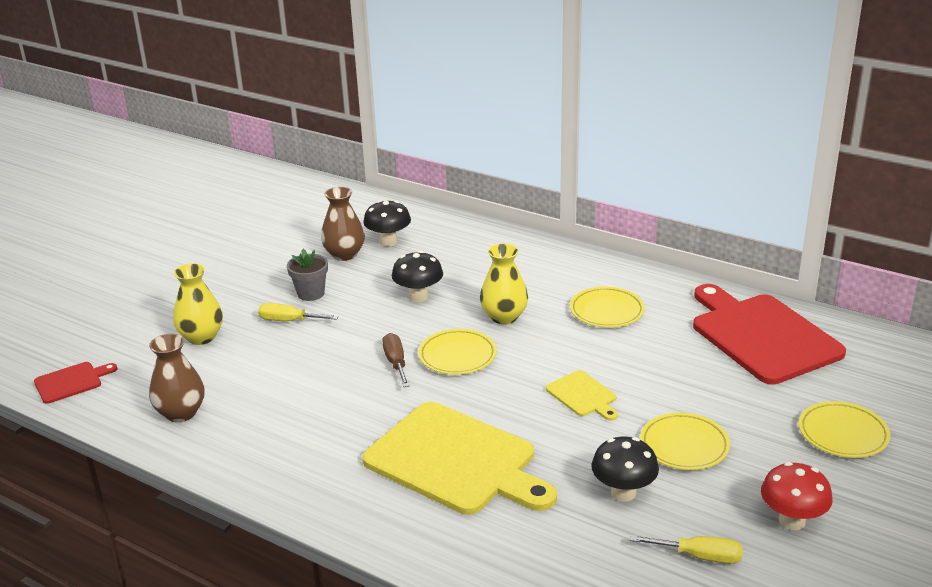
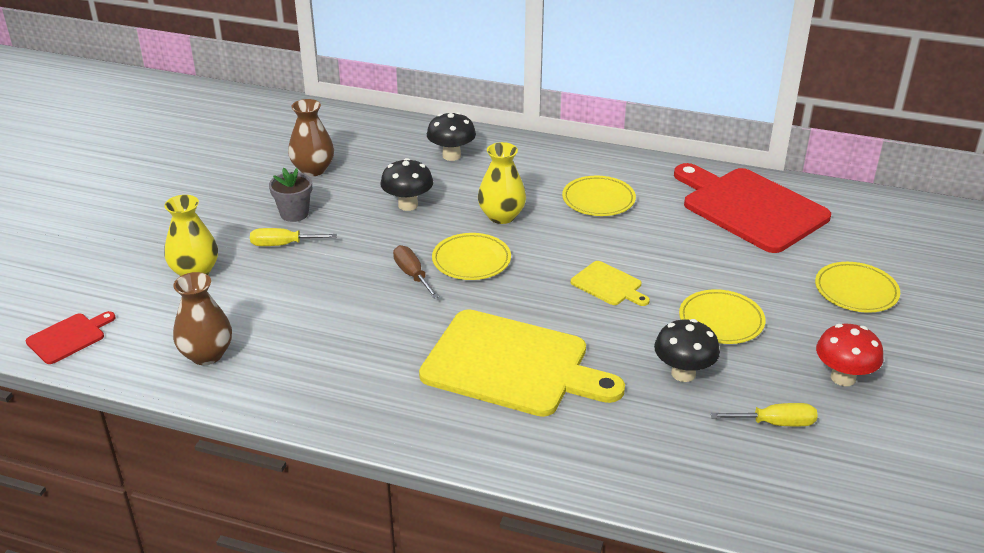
camera: 15 degrees left, 5 degrees up
black mushroom [363,200,411,247] -> black mushroom moved to [427,112,476,161]

